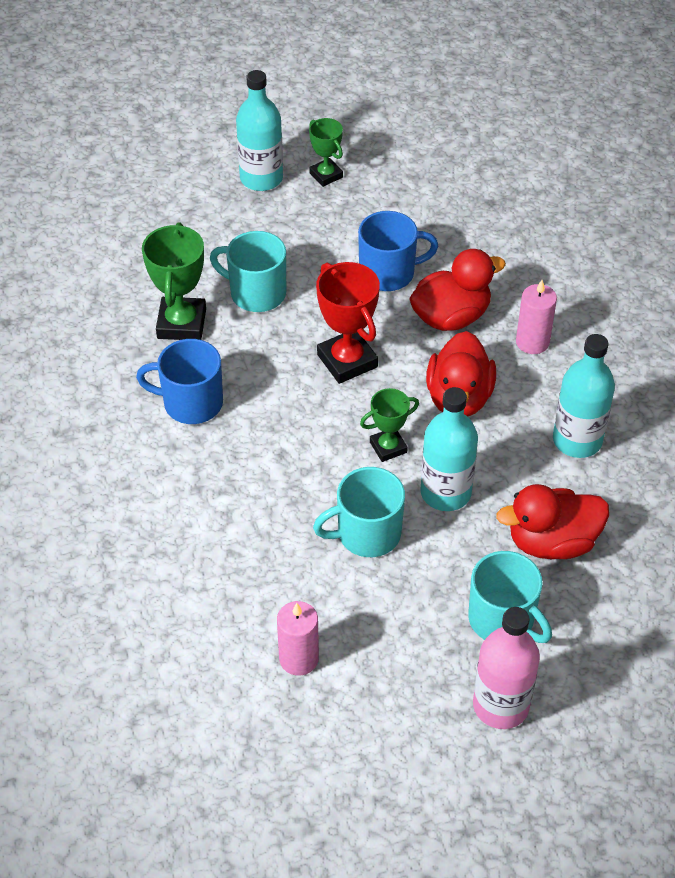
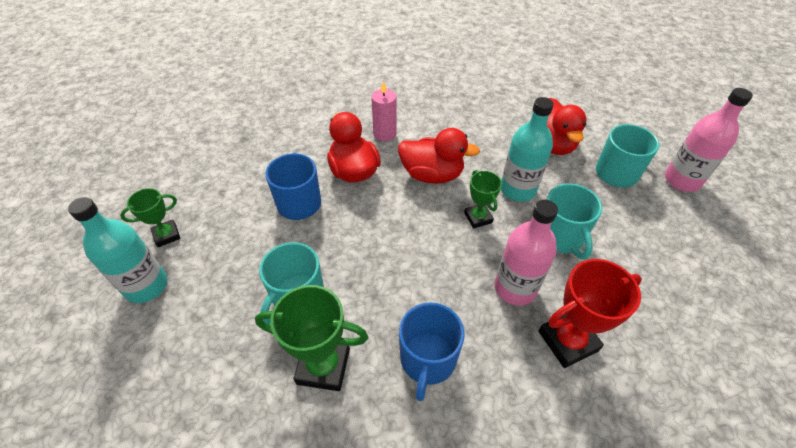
camera: 85 degrees left, 0 degrees up
pink candle [277,601,319,676] -> none
red trophy [316,262,380,384] -> red trophy moved to [539,259,642,368]
turquoise bottle [553,334,615,458] -> none
none -> pink bottle [495,200,558,306]

